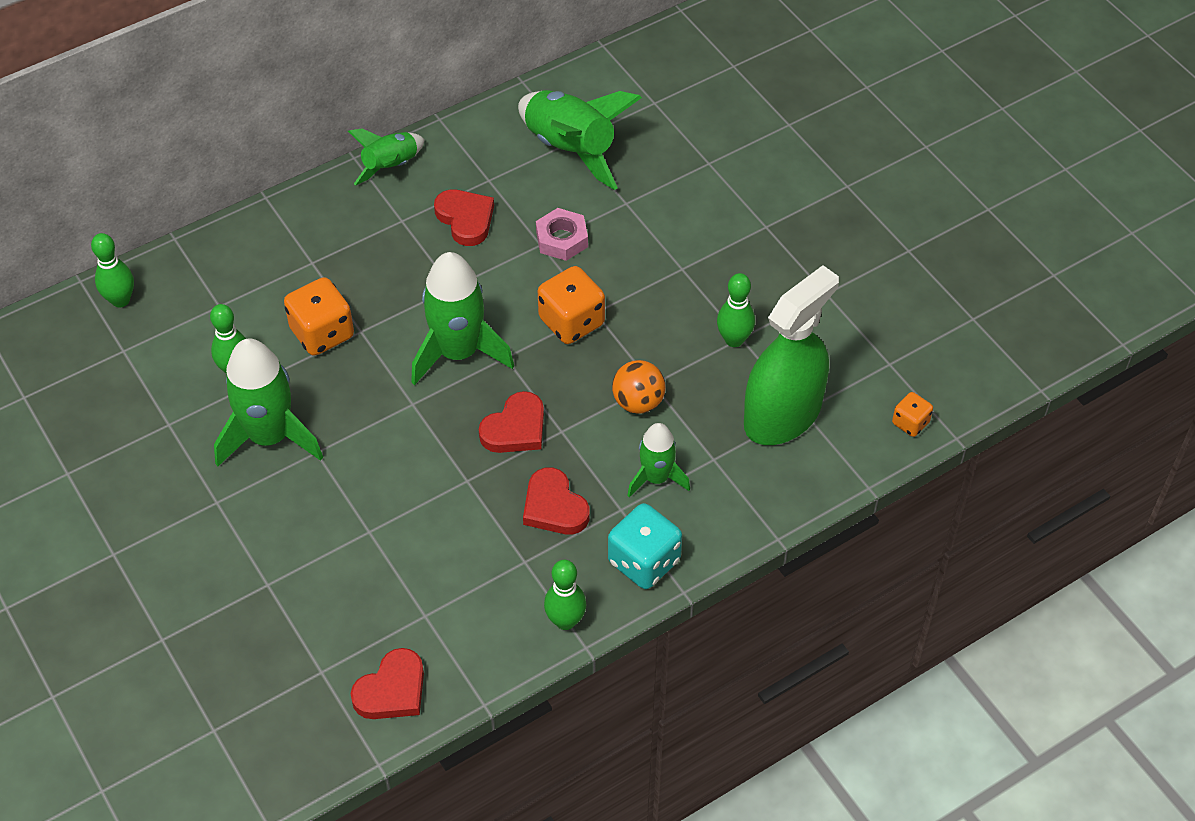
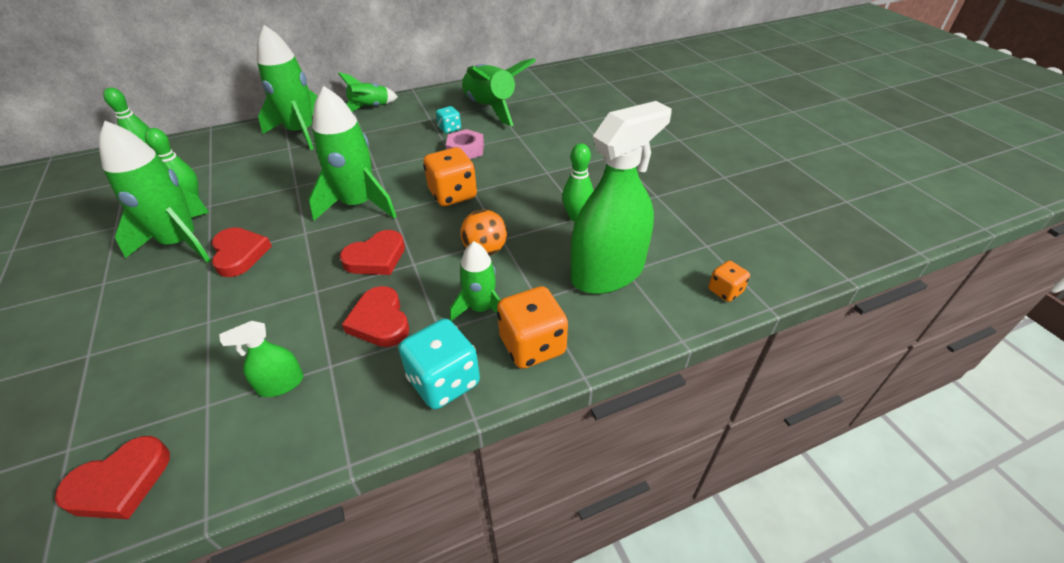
camera: 10 degrees right, 10 degrees down
orange dice [284,277,354,356] -> orange dice moved to [497,286,568,369]
red heart [434,189,494,246] -> red heart moved to [212,227,272,277]
green bowling pin [544,560,586,630] -> none
none -> green spray bottle [219,321,303,397]
none -> green rocket [257,25,317,150]
none -> turquoise dice [436,106,461,133]

